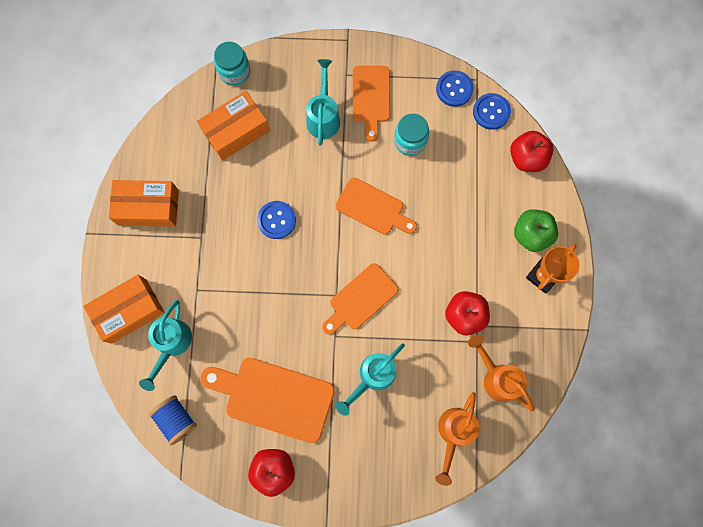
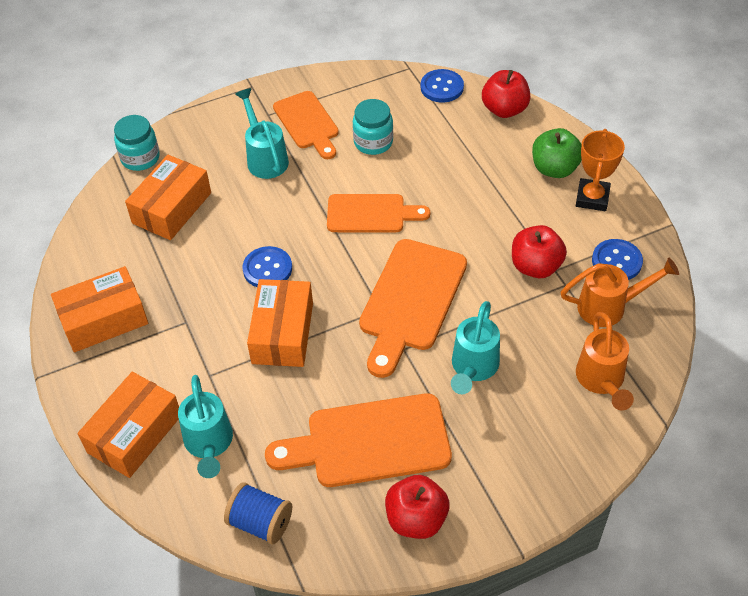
camera: 25 degrees left, 25 degrees down
orange cutting board [322,263,399,335] -> orange cutting board [359,239,467,378], size x1.52
blue button [436,71,474,107] -> blue button moved to [592,239,643,280]
orange watering can [468,335,534,411] -> orange watering can turned 150 degrees clockwise [560,257,679,327]
none -> orange box [247,279,313,367]

